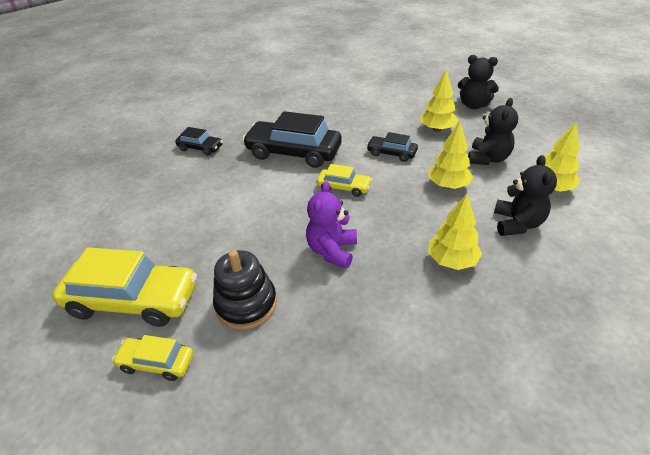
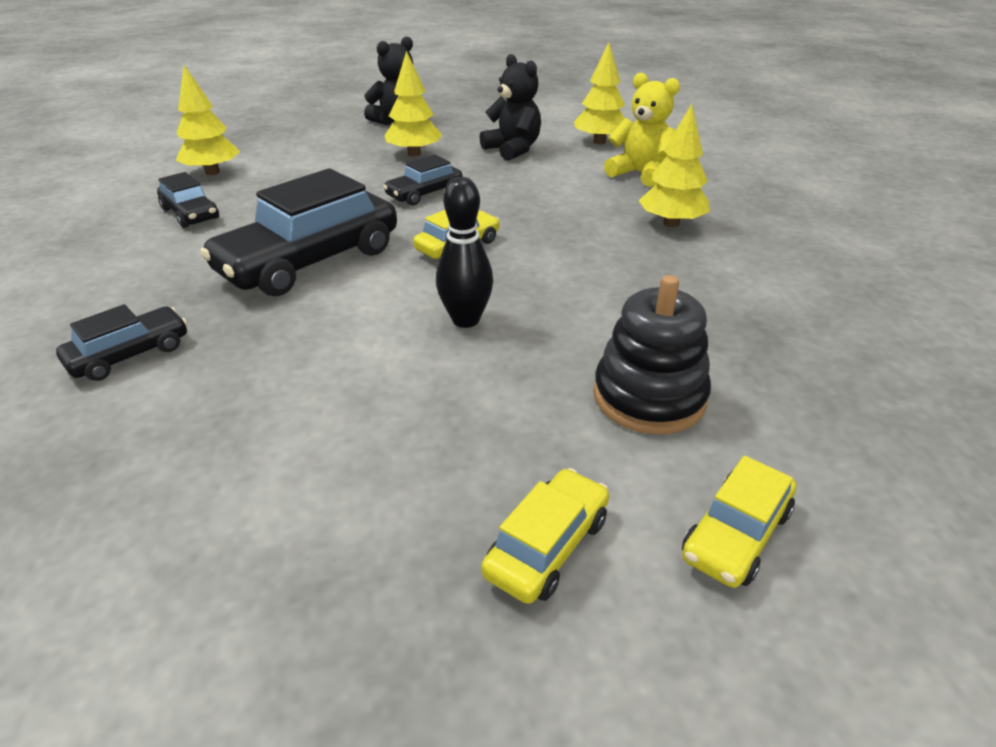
camera: 65 degrees left, 5 degrees down
yellow car [52,247,197,327] -> yellow car [481,468,609,604], size x0.51
purple teddy bear [306,181,357,269] -> none
yellow tree [429,122,473,189] -> yellow tree moved to [176,65,240,175]
black teddy bear [494,155,557,236] -> yellow teddy bear [604,73,680,187]
none -> black car [157,172,219,228]
none -> black bowling pin [436,177,493,328]

